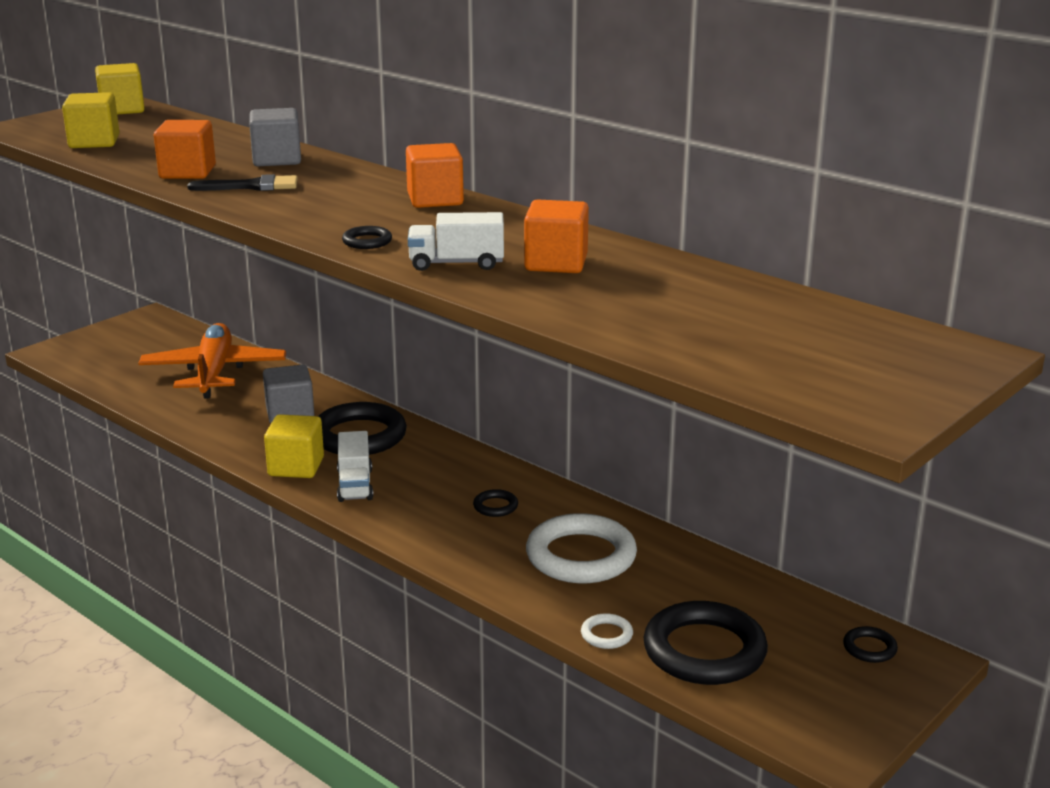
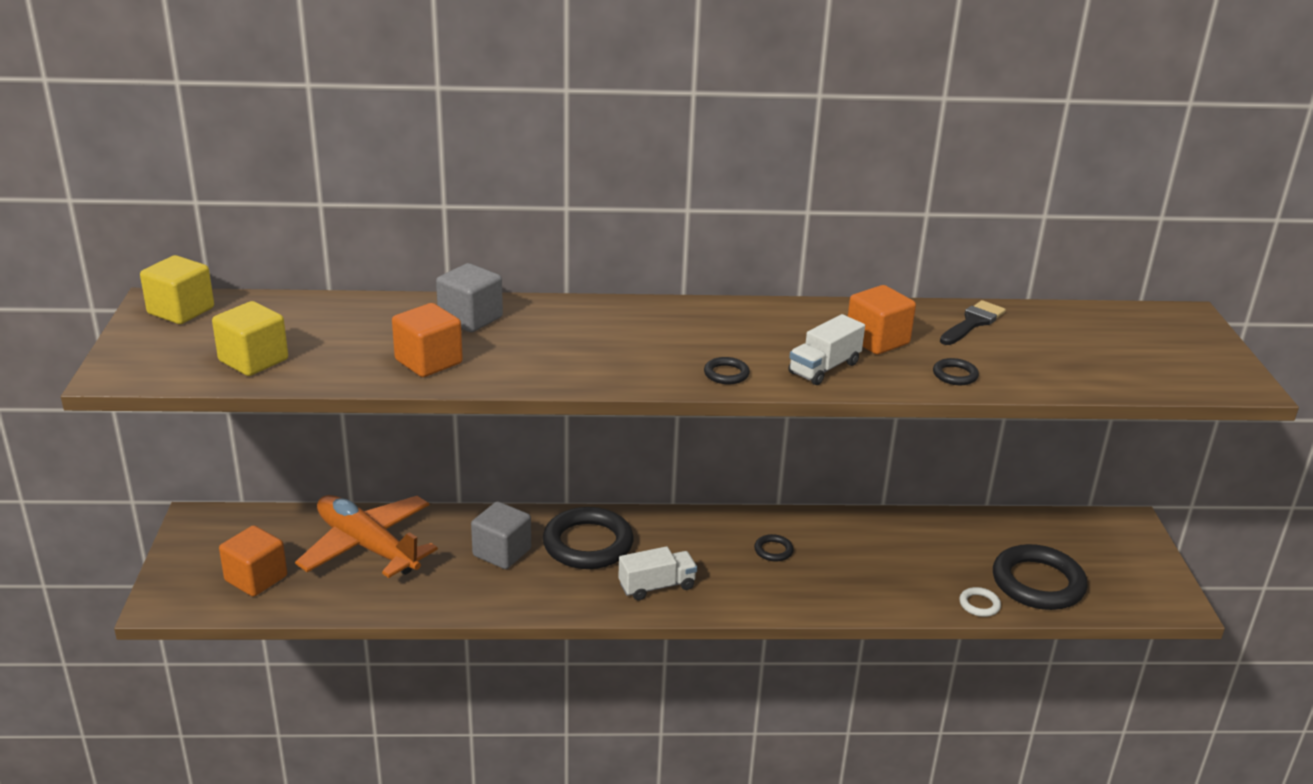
camera: 45 degrees left, 5 degrees up
black brush [187,174,298,191] -> black brush moved to [940,300,1006,345]
yellow cube [264,414,324,478] -> none
white truck [337,431,373,502] -> white truck turned 60 degrees counterclockwise [618,546,697,601]
orange cube [406,143,464,208] -> orange cube moved to [219,525,287,597]
white ring [526,513,637,583] -> none
black ring [843,626,898,663] -> black ring moved to [933,358,979,385]

